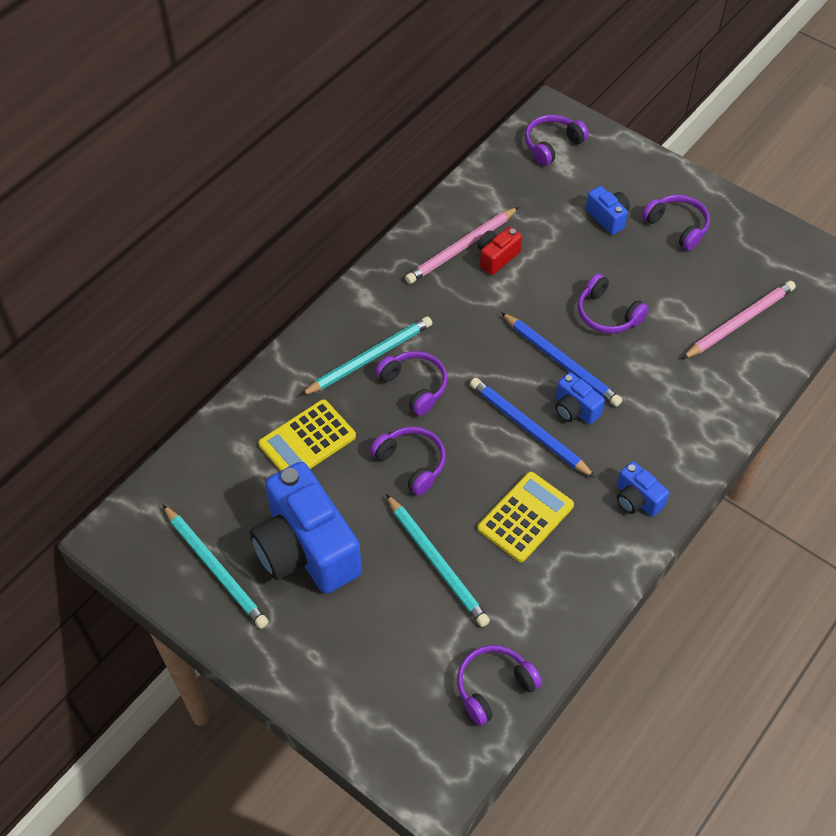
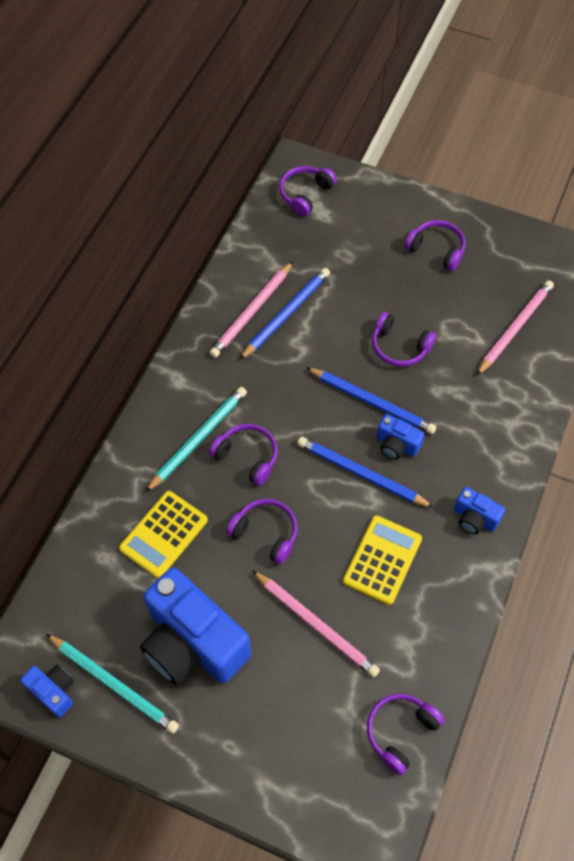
camera: 15 degrees left, 5 degrees up
turquoise pencil [386,494,490,627] -> pink pencil [252,570,380,677]
red camera [477,227,522,275] -> blue pencil [240,268,330,360]
blue camera [586,186,630,235] -> blue camera moved to [20,665,74,718]

